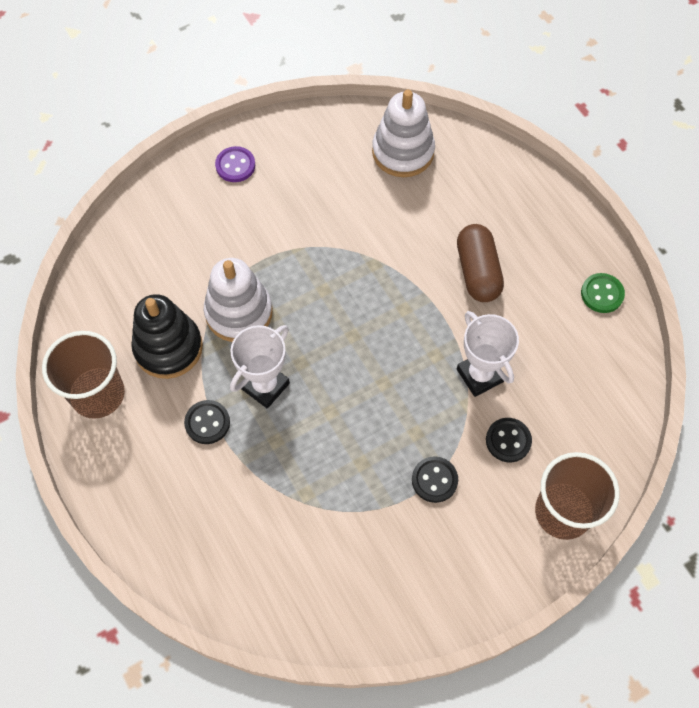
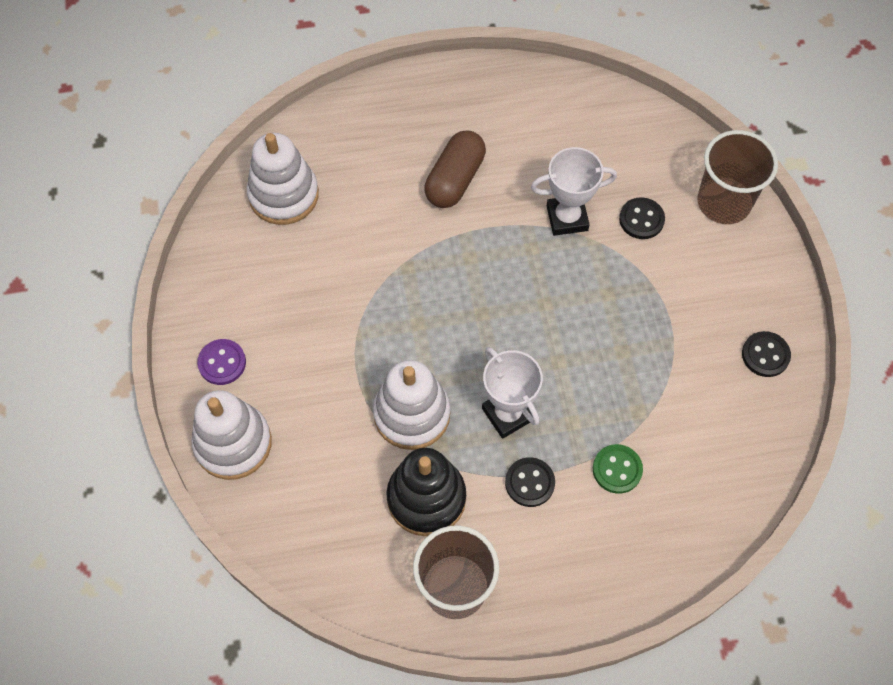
camera: 70 degrees left, 0 degrees up
black button [412,457,458,503] -> black button moved to [742,331,791,377]
brown capsule [457,224,504,302] -> brown capsule turned 75 degrees counterclockwise [425,130,486,208]
green button [581,273,625,313] -> green button moved to [593,444,643,494]
none -> white stacking toy [191,390,272,480]

